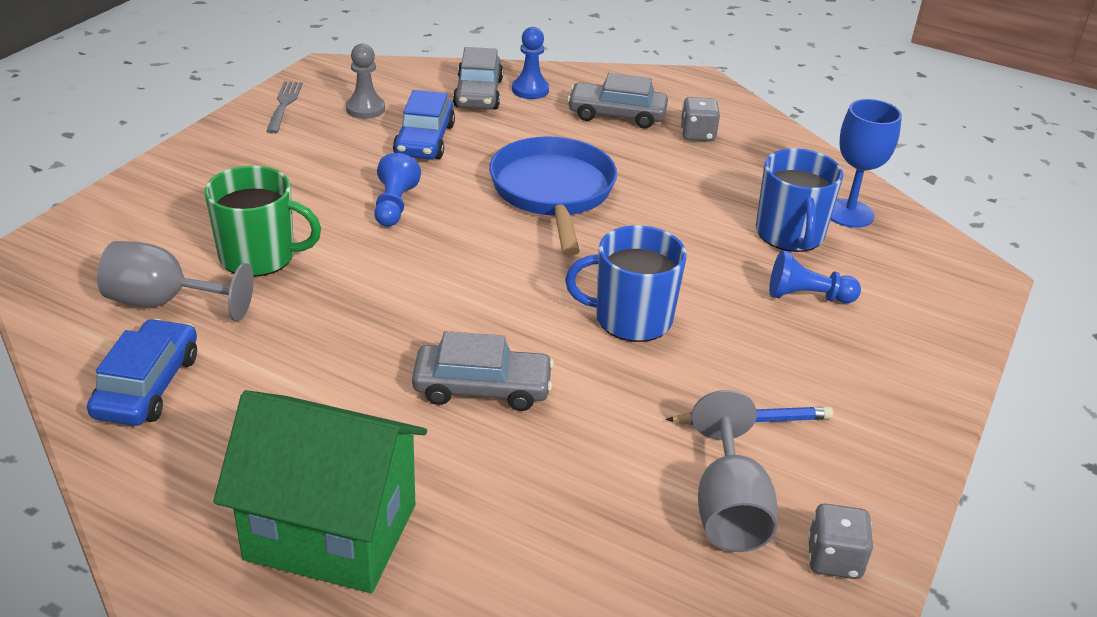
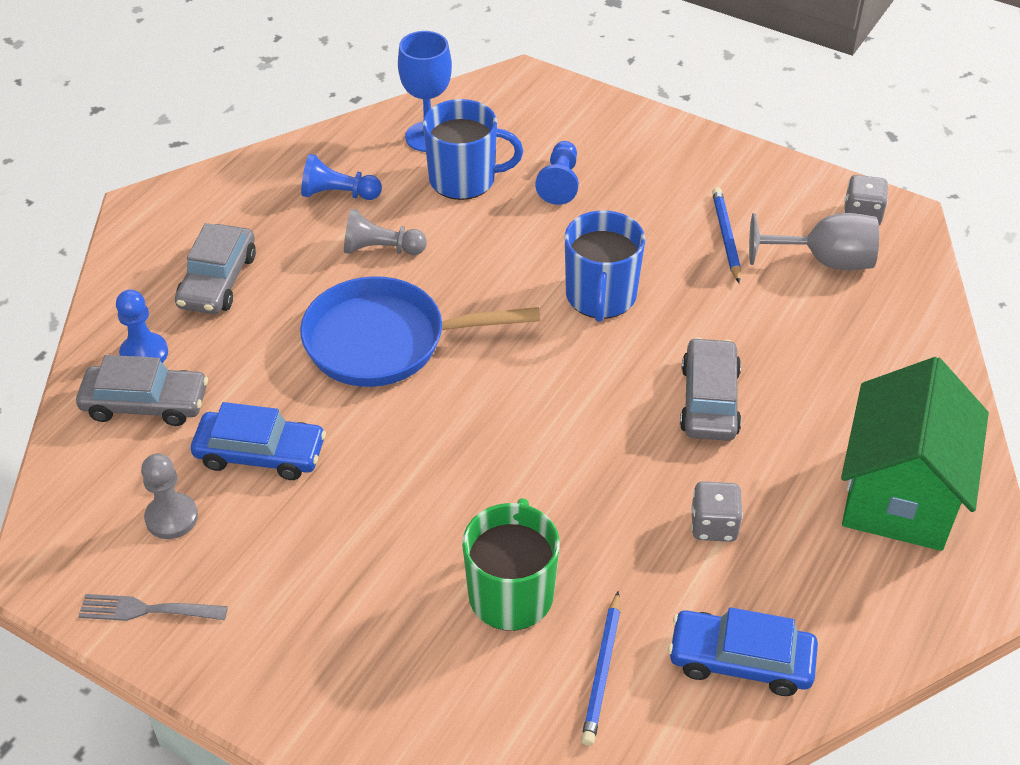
camera: 85 degrees left, 10 degrees up
grey goblet [97,241,254,321] -> blue pencil [581,591,620,746]
blue pawn [374,153,421,227] -> blue pawn moved to [301,154,382,200]
grey dice [680,97,720,141] -> grey dice moved to [691,481,743,542]
none -> grey pawn [344,209,427,255]

